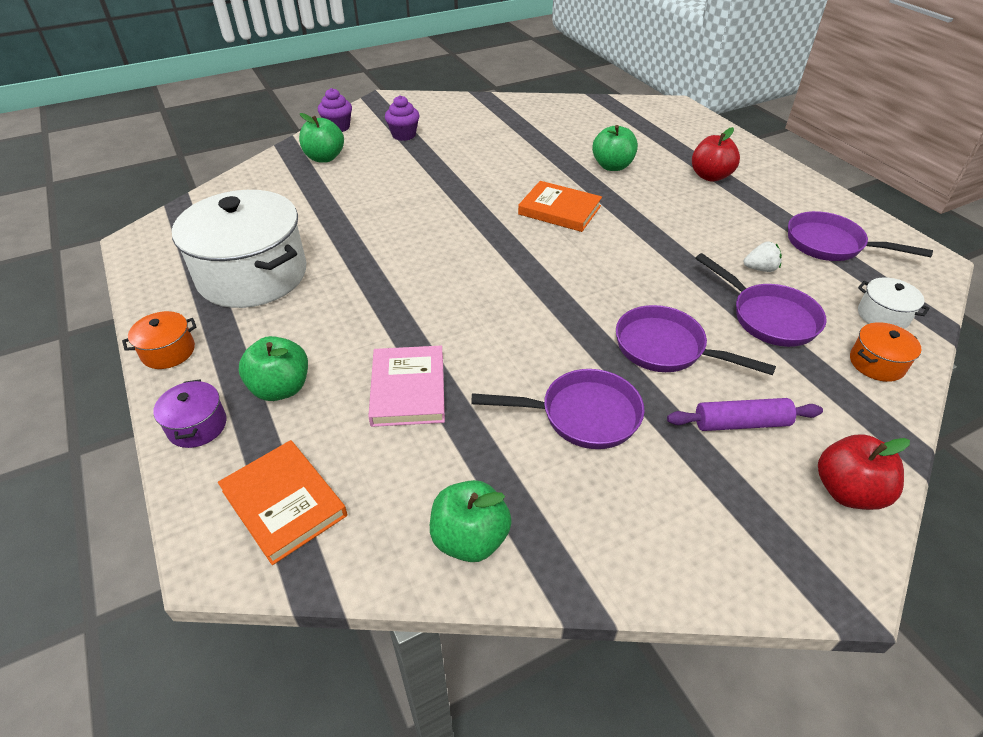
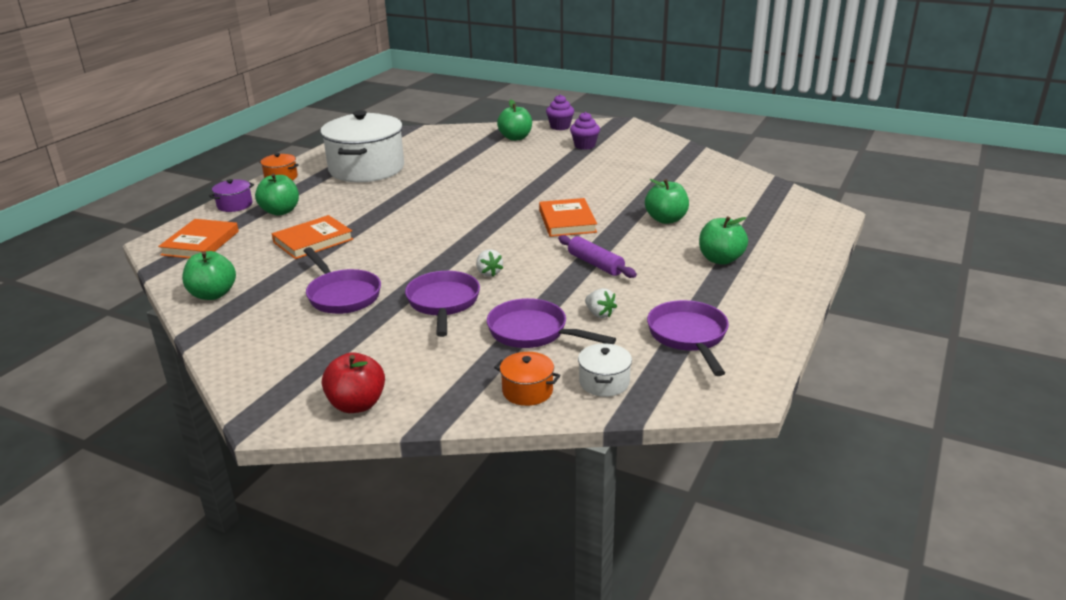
camera: 55 degrees right, 15 degrees down
pink book [368,346,445,427] -> orange book [272,215,353,259]
purple rolling pin [667,398,823,431] -> purple rolling pin moved to [558,235,637,278]
red apple [692,127,740,182] -> green apple [699,216,748,265]
purple pan [696,253,827,347] -> purple pan turned 105 degrees clockwise [487,298,616,348]
none -> white strawberry [476,249,503,277]

